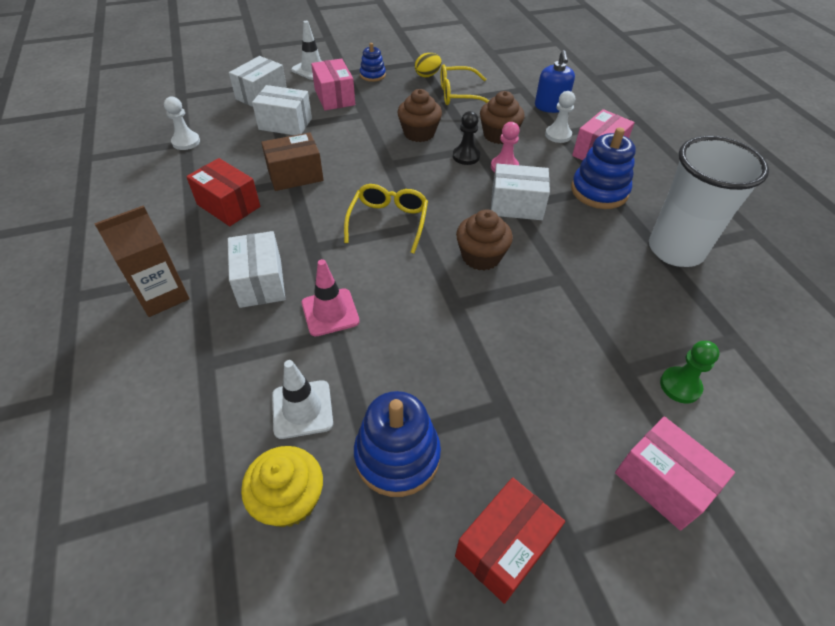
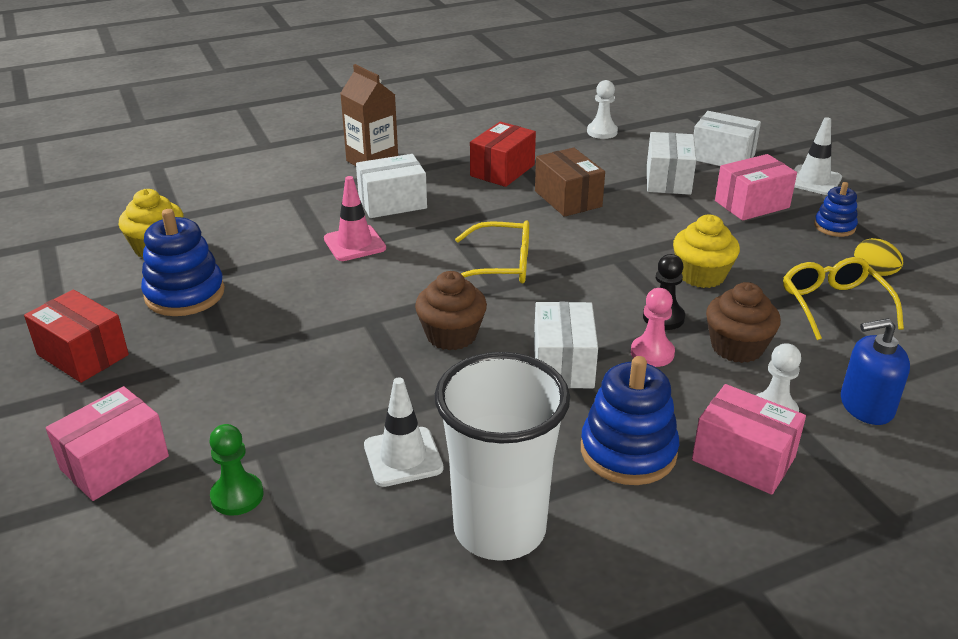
camera: 85 degrees right, 15 degrees down
white traffic cone [272,360,333,439] -> white traffic cone moved to [364,377,444,487]
brown cupcake [397,89,442,142] -> yellow cupcake [673,215,740,288]

